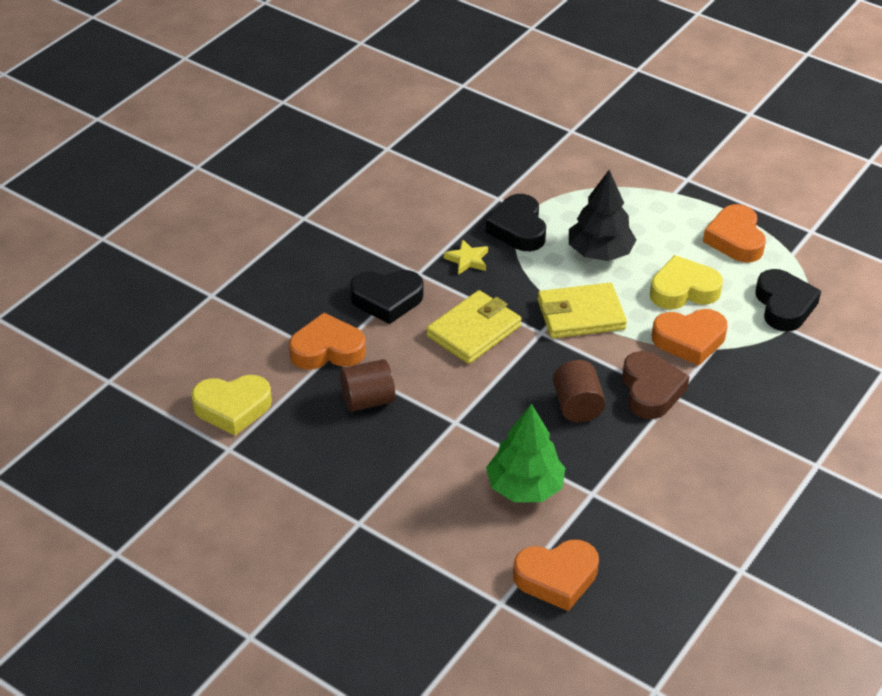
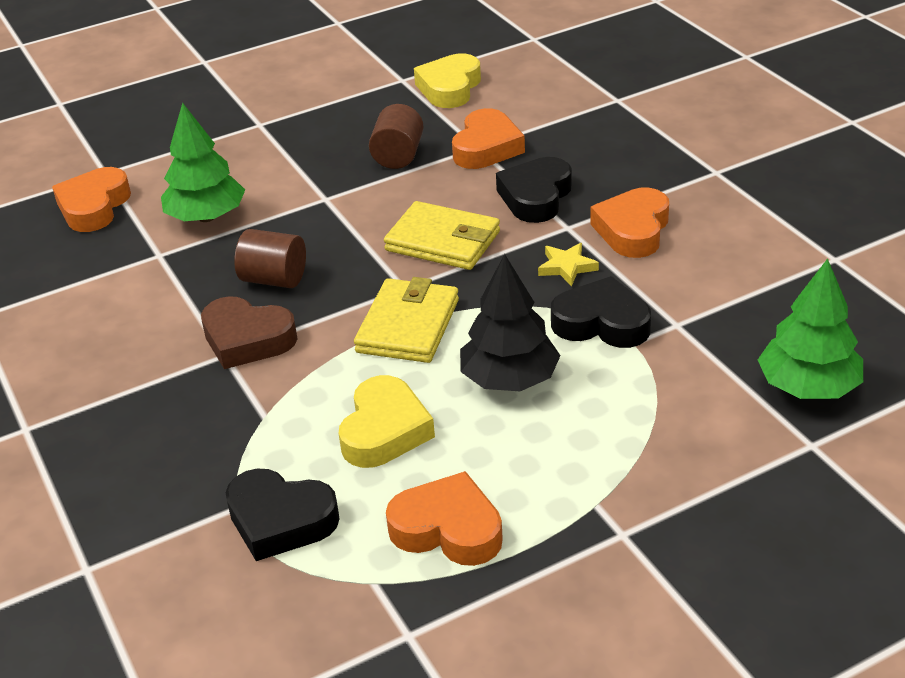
camera: 120 degrees right, 5 degrees down
yellow wallet [426,290,522,364] -> yellow wallet turned 45 degrees counterclockwise [384,201,500,270]
orange heart [652,309,728,366] -> orange heart moved to [590,188,669,258]
none -> green tree [758,259,863,399]

